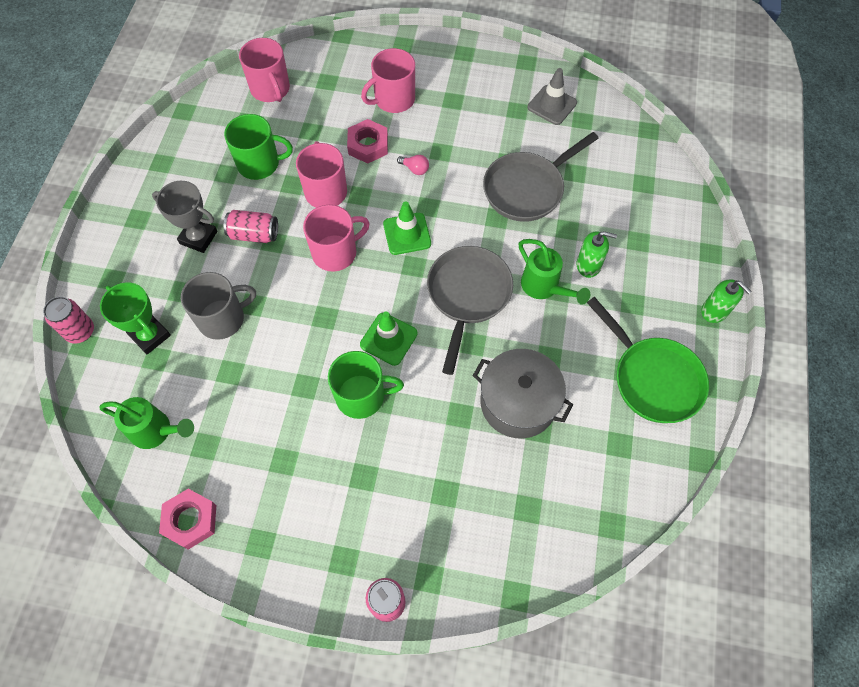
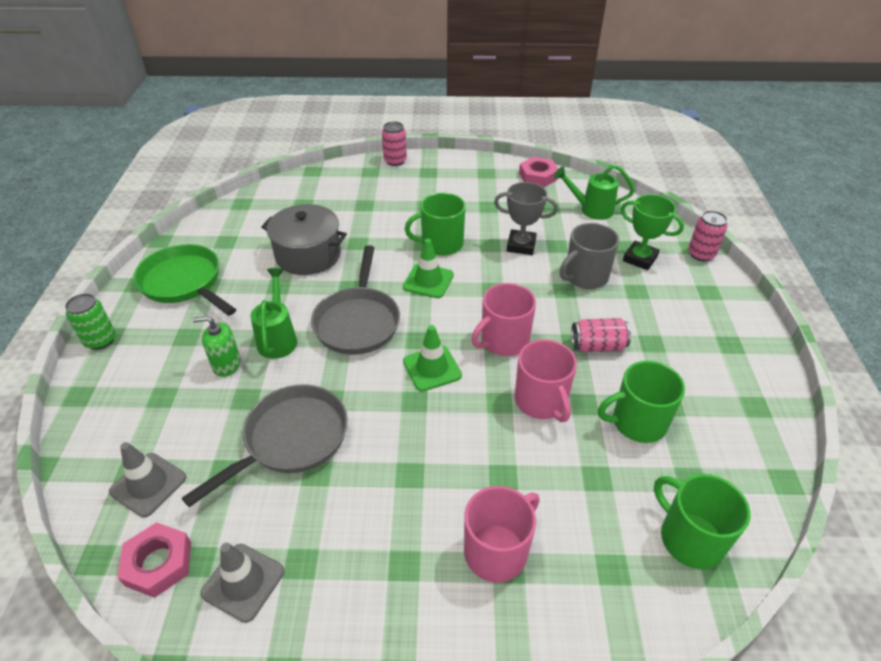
camera: 170 degrees right, 20 degrees down
grey trophy [152,181,217,253] -> grey trophy moved to [494,182,558,255]
pink mug [239,38,290,102] -> green mug [654,474,751,569]
pink nut [347,119,388,163] -> pink nut moved to [117,522,191,598]
pink light bulb [397,155,429,175] -> none
green watering can [519,239,590,305] -> green watering can turned 45 degrees clockwise [251,268,297,359]
green soap dispenser [701,279,752,323] -> green can [65,294,116,350]
none -> grey traffic cone [109,442,186,517]

